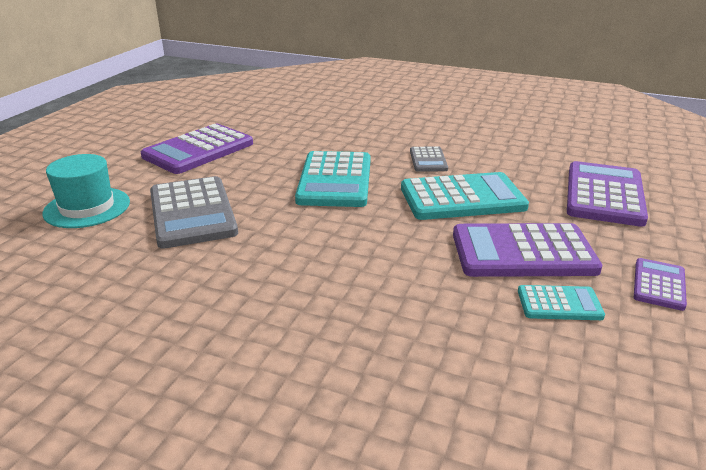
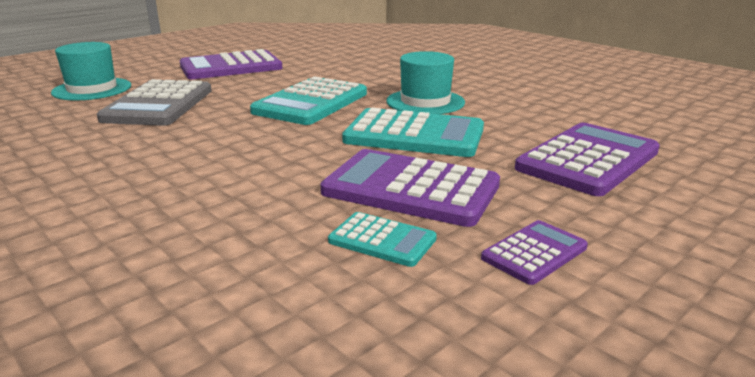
camera: 25 degrees right, 5 degrees down
grey calculator [410,146,448,172] -> turquoise hat [386,51,465,114]

